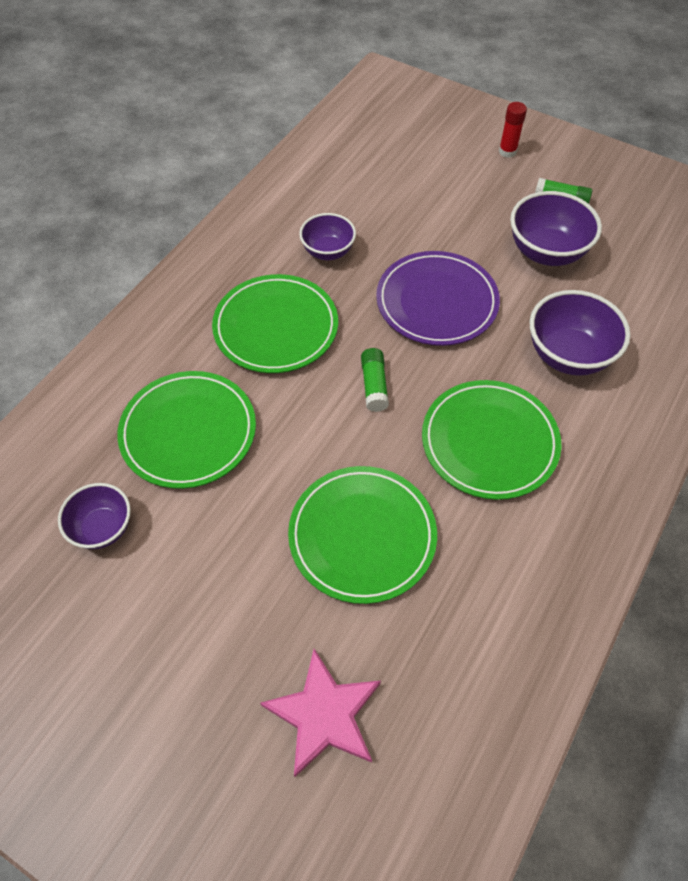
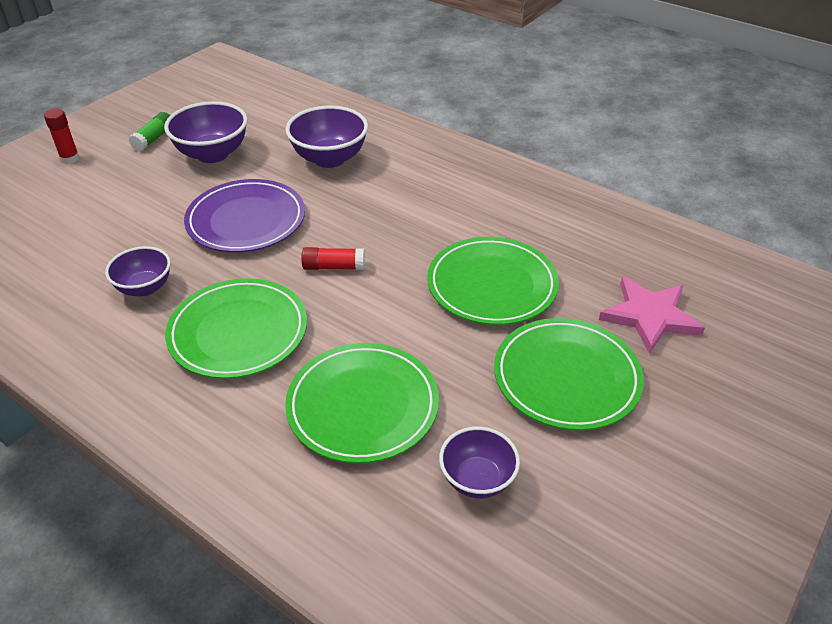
camera: 85 degrees left, 15 degrees down
green glue stick [361,348,389,412] -> red glue stick [301,247,365,270]
green plate [422,380,561,500] -> green plate moved to [494,318,644,431]

